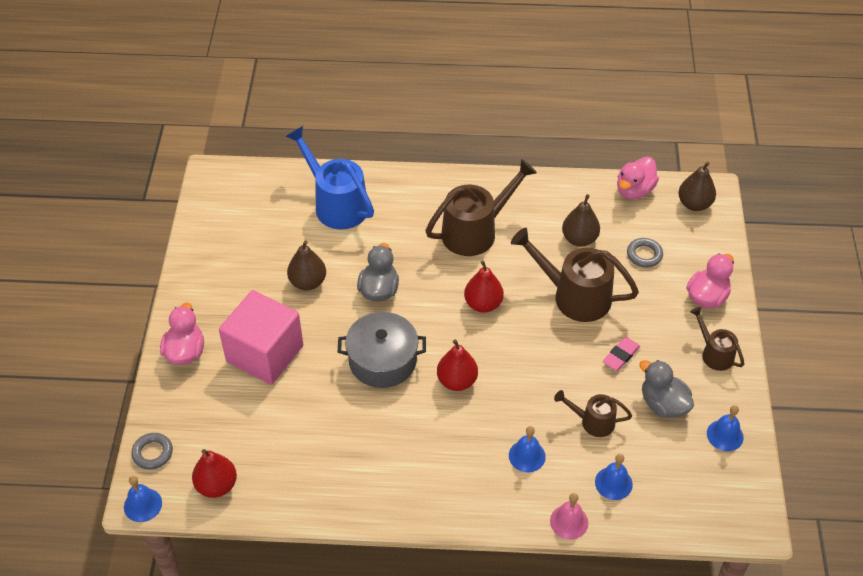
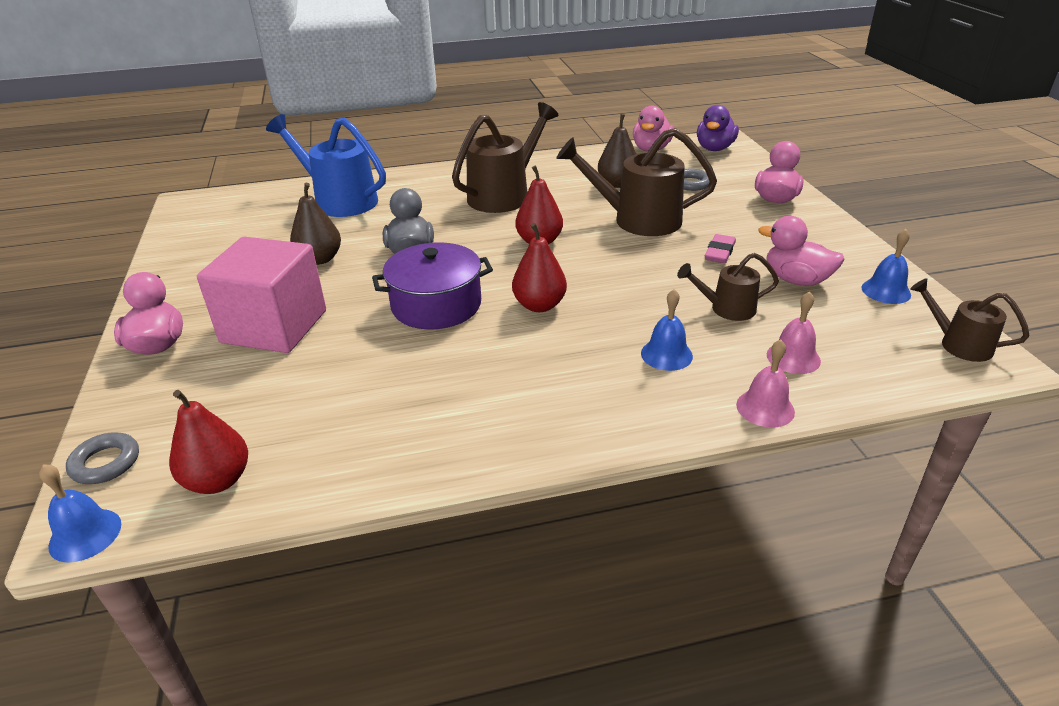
camera: 15 degrees left, 15 degrees down
grey pot [338,312,426,388] -> purple pot [372,242,493,329]
blue bell [595,454,633,500] -> pink bell [767,291,821,374]
grey duck [639,360,694,418] -> pink duck [758,216,845,286]
brown pear [679,162,716,211] -> purple duck [697,105,739,151]
brown watering can [690,307,744,371] -> brown watering can moved to [910,278,1029,362]

